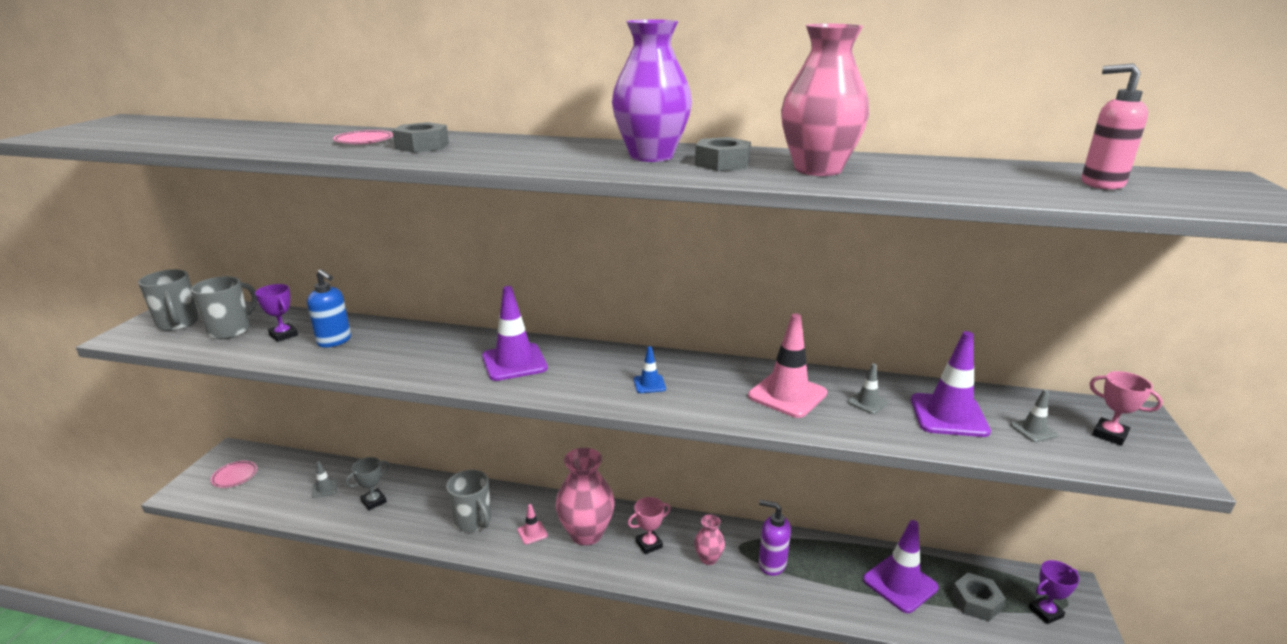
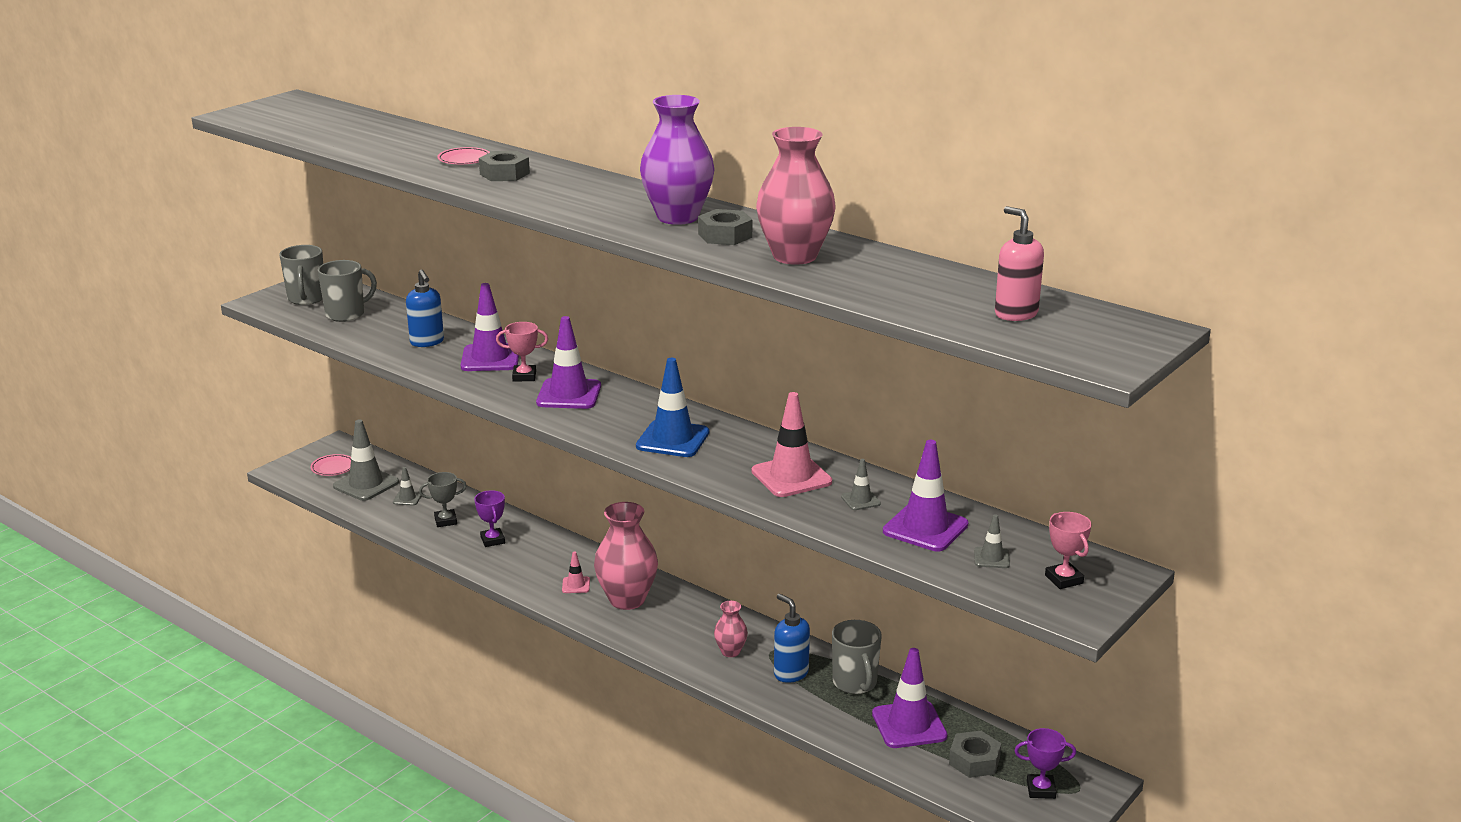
camera: 25 degrees right, 0 degrees up
purple trophy [255,284,298,342] -> purple trophy moved to [474,490,505,547]
grey mug [446,470,491,532] -> grey mug moved to [832,620,882,694]
pink trophy [628,497,671,554] -> pink trophy moved to [496,322,548,382]
blue traffic cone [634,346,666,393] -> blue traffic cone [636,358,709,457], size x2.05
purple soap dispenser [759,500,791,576] -> blue soap dispenser [774,594,810,683]
none -> grey traffic cone [333,419,399,501]
none -> purple traffic cone [461,283,519,371]

